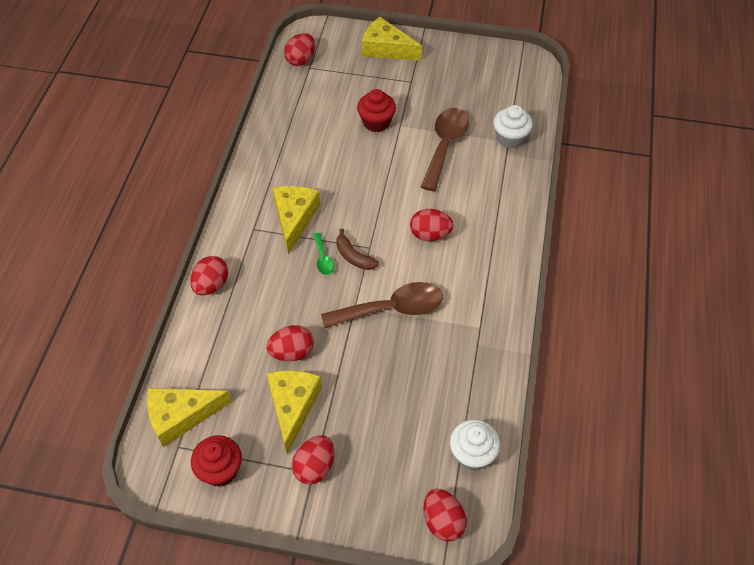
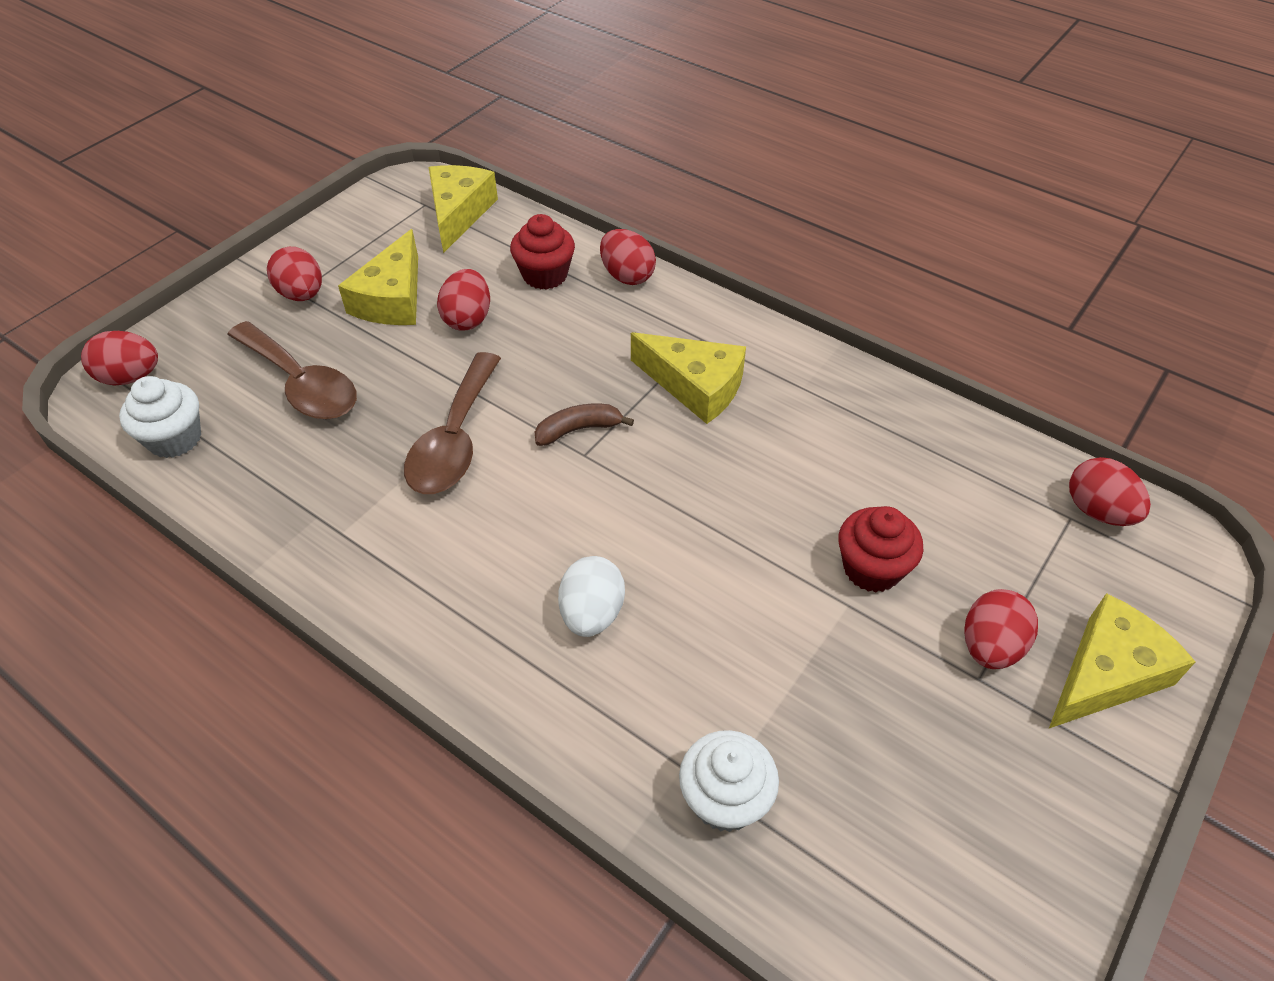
camera: 115 degrees right, 5 degrees down
red cupcake [191,435,242,487] -> red cupcake moved to [510,214,575,290]
yellow cheese [266,370,322,454] -> yellow cheese turned 75 degrees clockwise [338,229,418,325]
green spoon [313,233,334,275] -> none
red egg [410,209,454,241] -> red egg moved to [965,589,1038,669]
brown spoon [421,108,469,191] -> brown spoon moved to [227,321,357,419]
none -> white egg [558,556,625,637]

